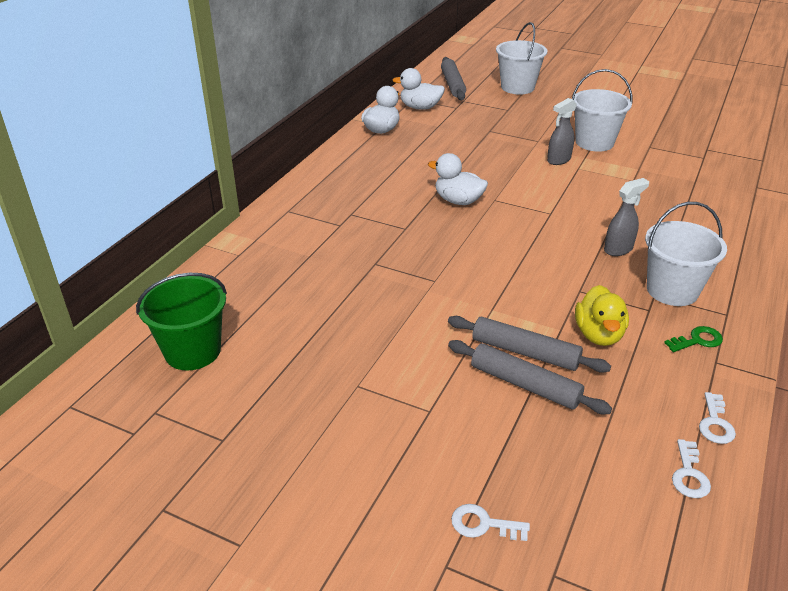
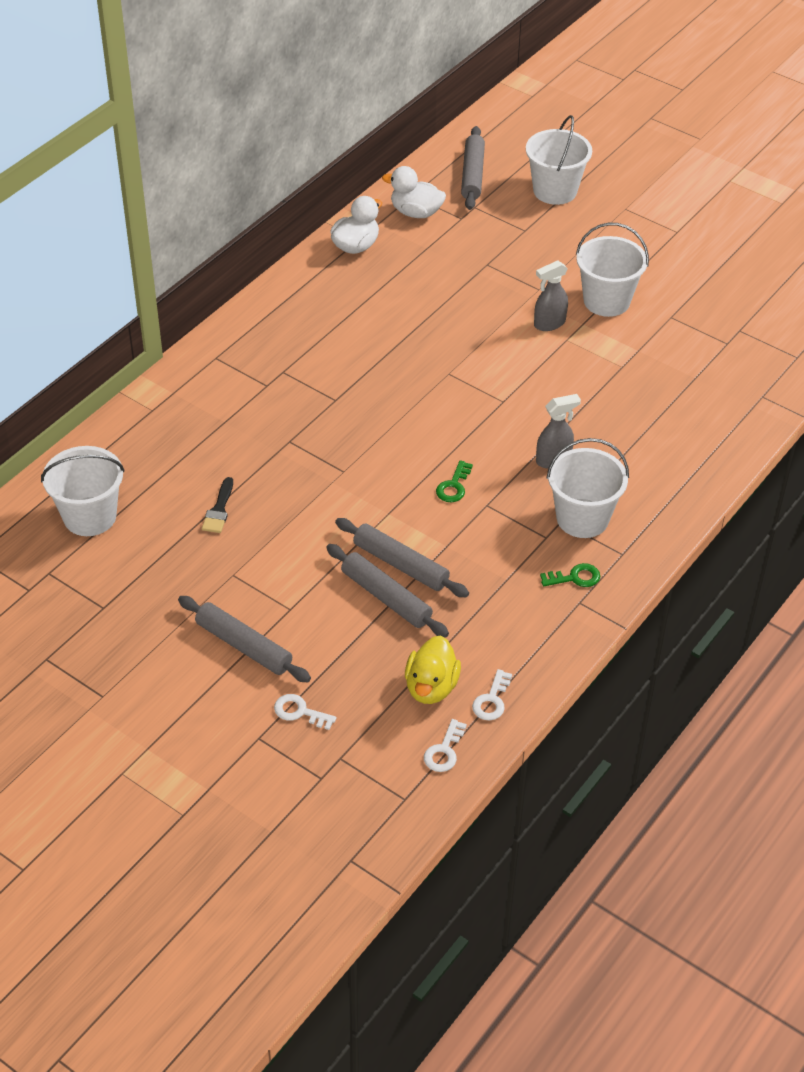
camera: 10 degrees right, 10 degrees up
green bucket [136,273,227,370] -> white bucket [41,446,125,536]
white duck [428,153,488,205] -> none
yellow duck [575,285,629,346] -> yellow duck moved to [405,636,461,704]
white key [699,392,736,444] -> white key moved to [424,719,467,772]
none -> grey rolling pin [178,596,311,682]
none -> black brush [202,477,233,533]
none -> green key [436,460,473,502]

